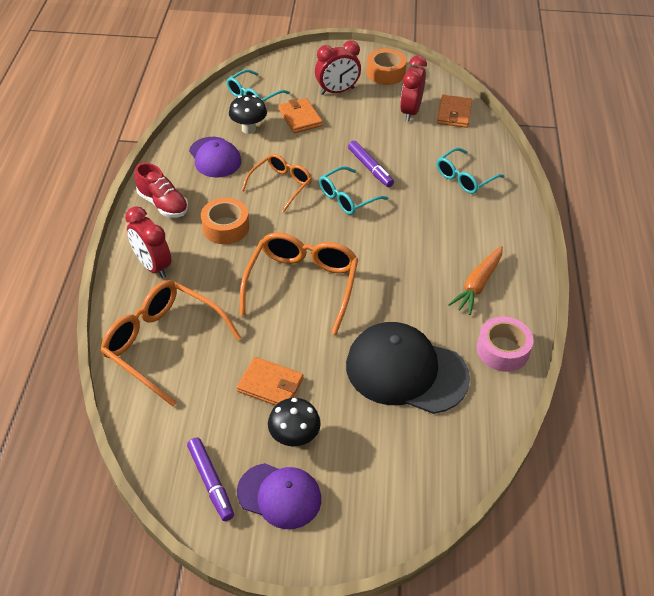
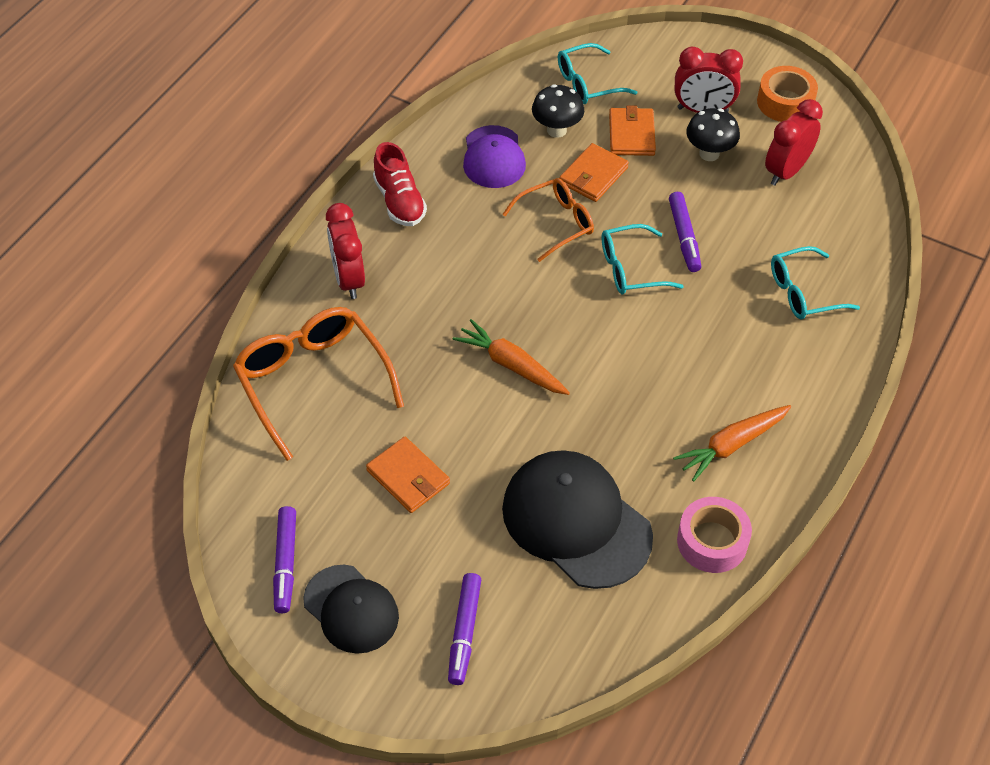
camera: 25 degrees right, 5 degrees up
orange tape [201,198,249,244] -> none
purple cap [237,463,321,529] -> black cap [303,565,399,654]
orange glasses [239,232,358,335] -> orange carrot [453,319,570,395]
black mushroom [268,398,321,447] -> black mushroom moved to [686,108,740,161]
orange wallet [437,95,472,128] -> orange wallet moved to [559,143,629,202]
none -> purple marker [448,573,481,685]

